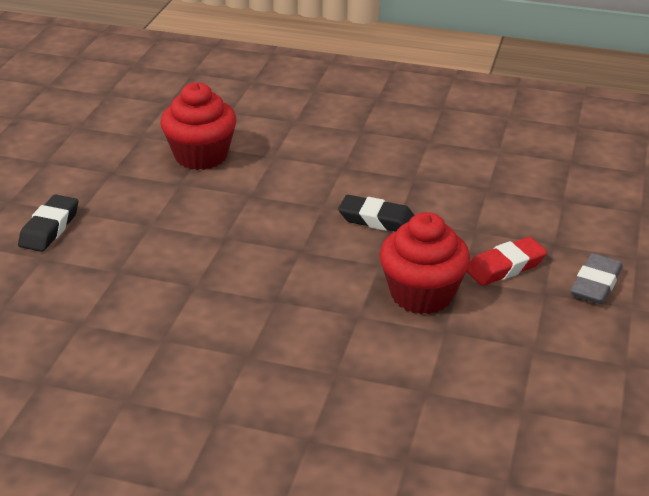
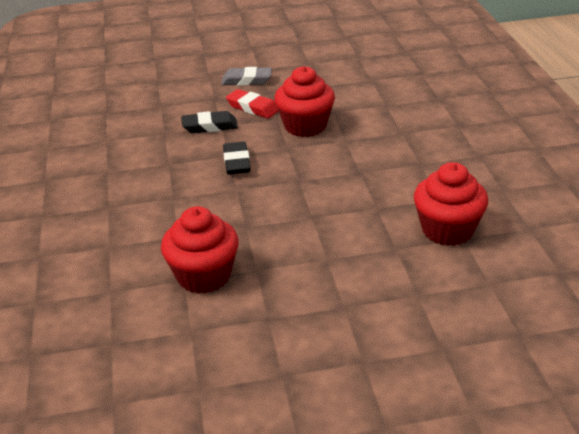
camera: 115 degrees left, 0 degrees up
black eraser [18,195,78,252] -> black eraser moved to [181,111,238,133]
none -> red cupcake [414,162,488,246]

